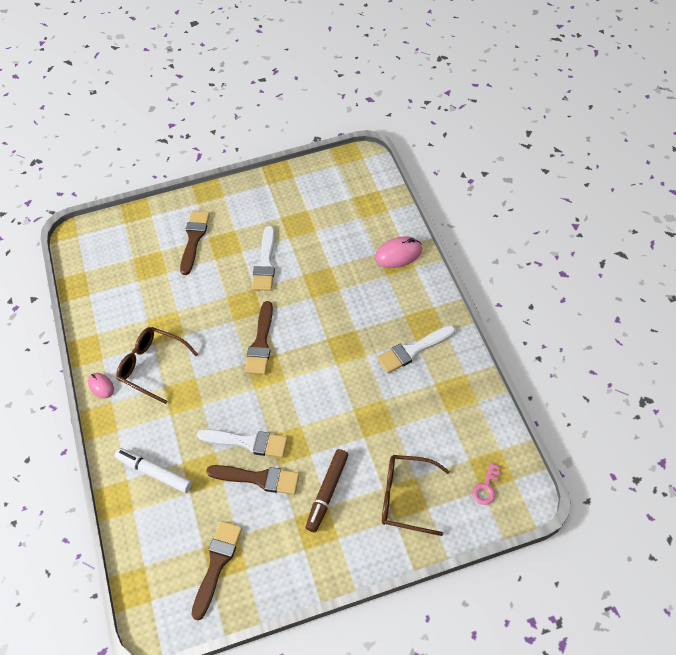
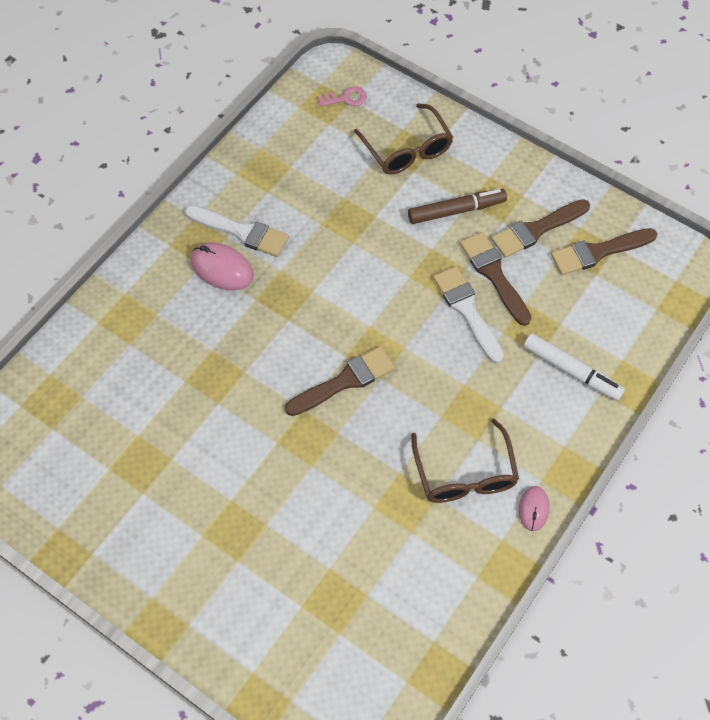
camera: 130 degrees left, 5 degrees up
white marker [115,448,192,493] -> white marker turned 45 degrees counterclockwise [523,333,625,401]
brown brush [180,211,210,275] -> brown brush moved to [491,199,590,258]
white brush [252,226,275,291] -> none
pink mouse [375,236,422,268] -> pink mouse moved to [191,242,253,291]

